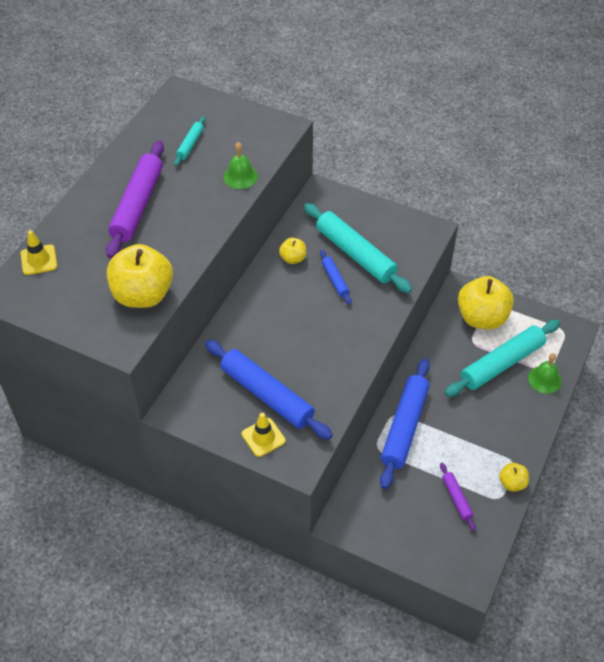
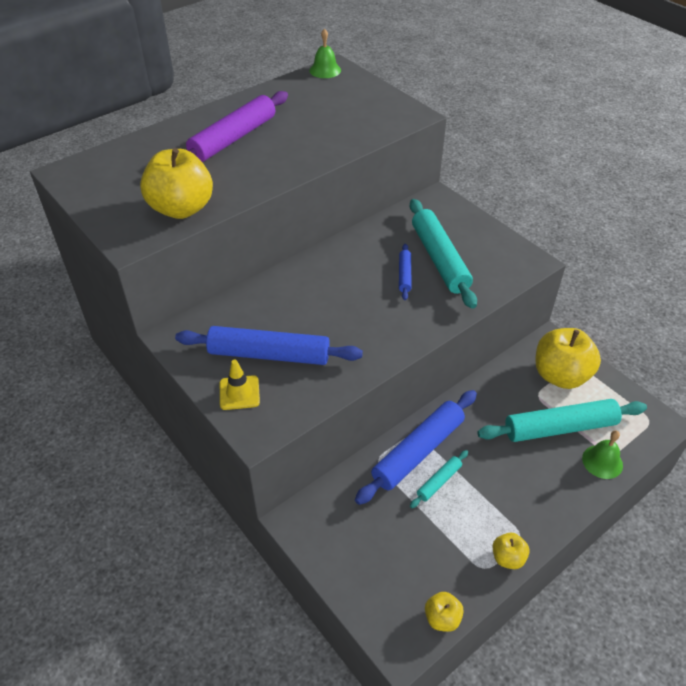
camera: 25 degrees right, 5 degrees down
yellow traffic cone [21,230,57,275] -> none
turquoise rolling pin [174,116,205,166] -> turquoise rolling pin moved to [410,450,468,508]
blue rolling pin [205,340,333,440] -> blue rolling pin turned 60 degrees counterclockwise [175,326,363,365]
green bell [224,142,258,189] -> green bell moved to [309,28,341,78]
yellow apple [279,238,306,264] -> yellow apple moved to [425,592,464,632]
purple rolling pin [440,463,476,531] -> none

